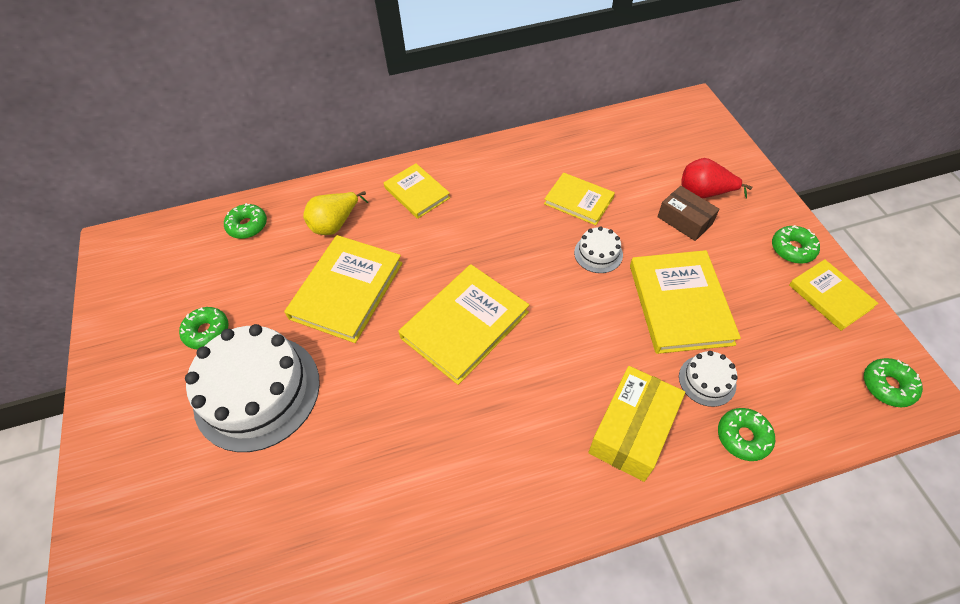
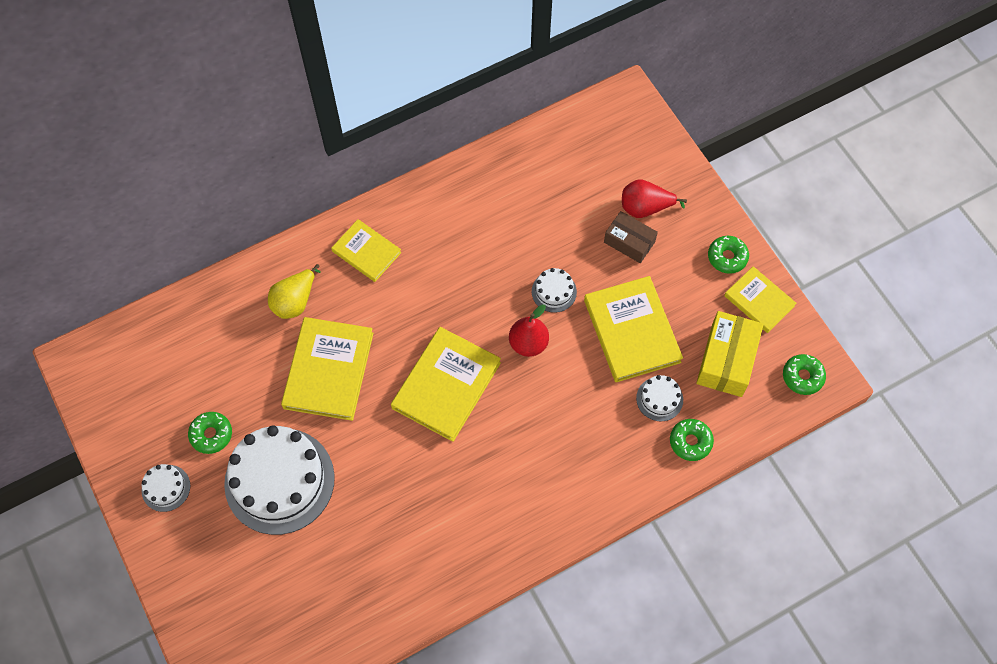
camera: 15 degrees left, 10 degrees up
green donut [224,203,267,239] -> none
yellow book [544,172,615,225] -> none
yellow box [588,366,685,482] -> yellow box moved to [696,311,764,397]
none -> white cake [142,464,190,512]
none -> red pear [509,304,549,357]

